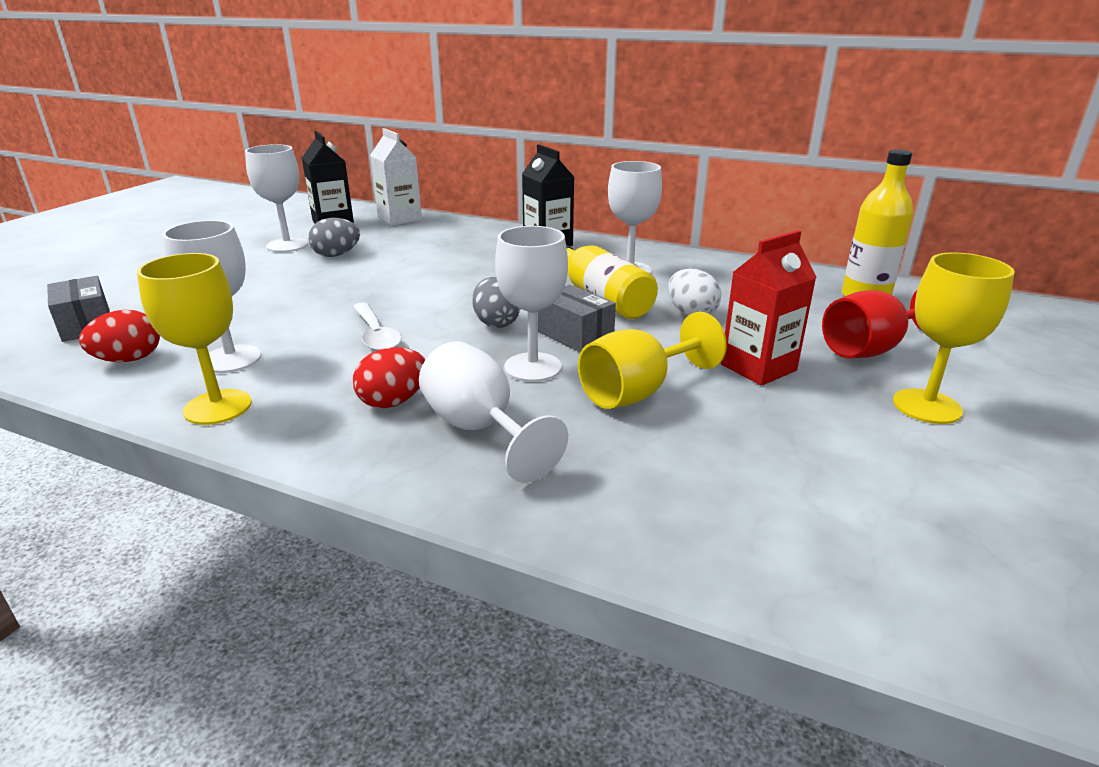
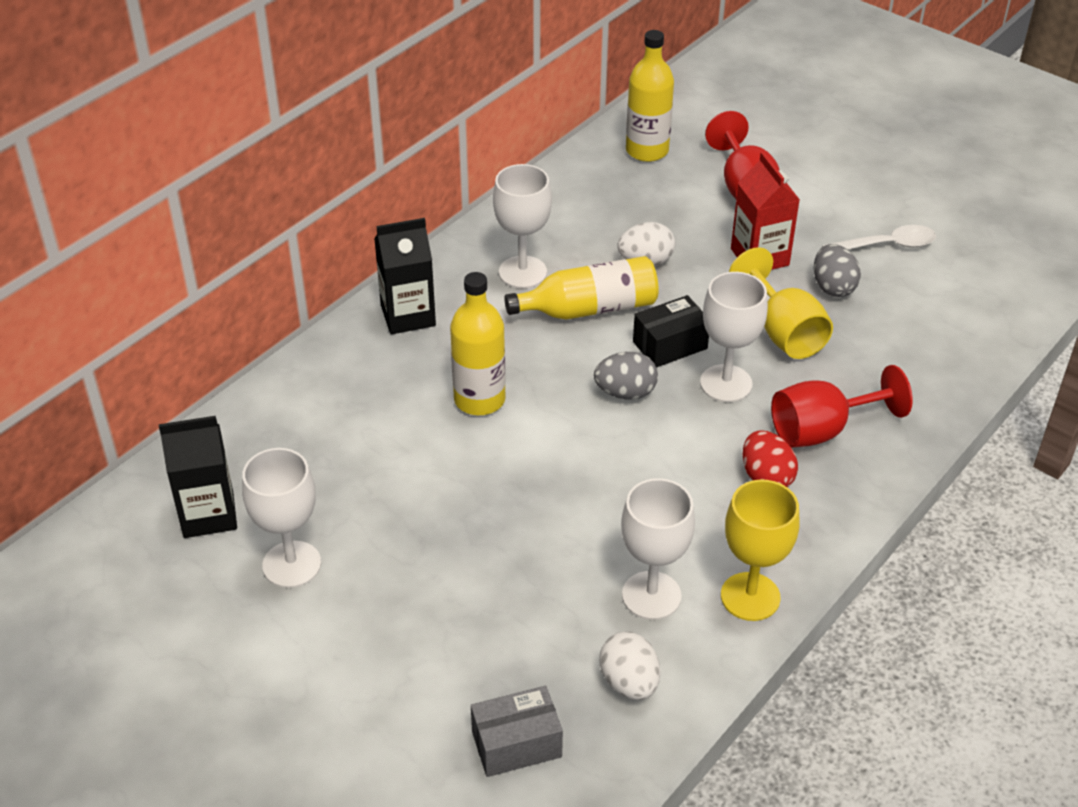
camera: 75 degrees left, 15 degrees up
red egg [79,310,160,362] -> white egg [599,632,660,700]
grey egg [308,218,360,257] -> grey egg moved to [814,244,861,297]
white spoon [353,303,402,351] -> white spoon moved to [822,225,936,250]
white carton [370,128,422,226] -> none
white goblet [419,341,568,483] -> red goblet [771,365,913,448]
grey box [537,284,616,352] -> black box [633,295,709,368]
yellow goblet [893,252,1015,424] -> none
none -> yellow bottle [450,272,506,415]

